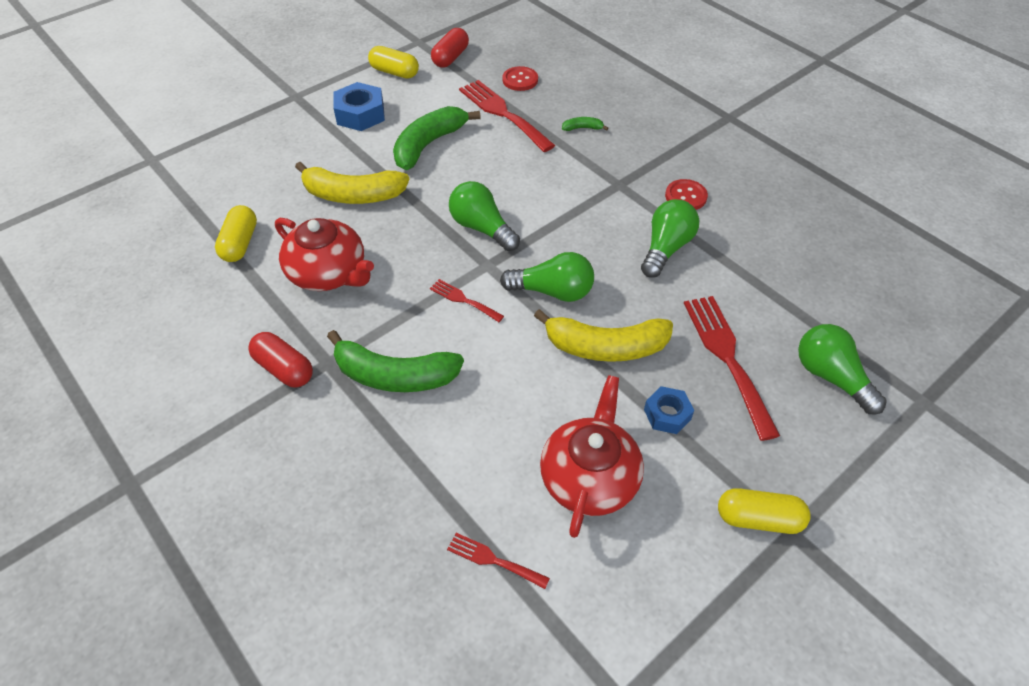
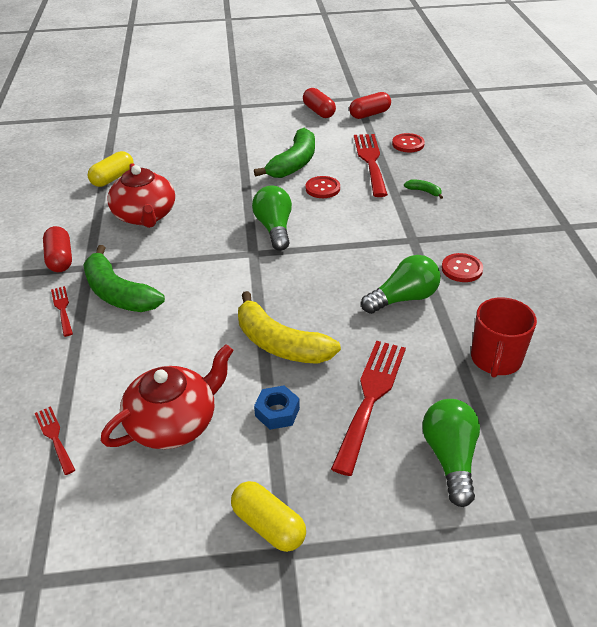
camera: 35 degrees right, 10 degrees down
yellow banana [295,162,409,204] -> none
blue nut [333,82,385,131] -> none
yellow capsule [368,46,419,79] -> red capsule [303,88,336,118]
green banana [393,106,481,170] -> green banana turned 135 degrees clockwise [254,128,315,178]
red fork [430,279,504,322] -> red fork moved to [51,286,73,337]
green light bulb [500,252,594,302] -> none
none -> red button [306,176,340,198]
none -> red mug [471,297,537,378]

